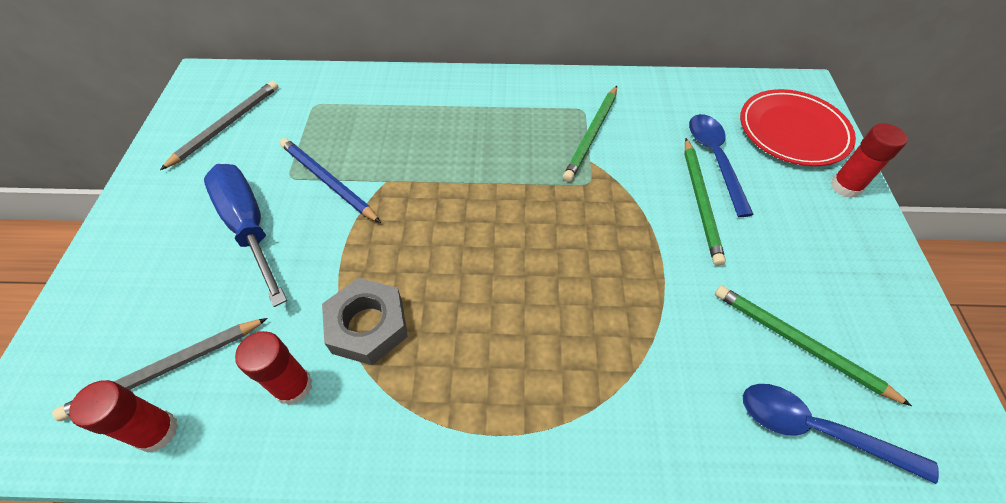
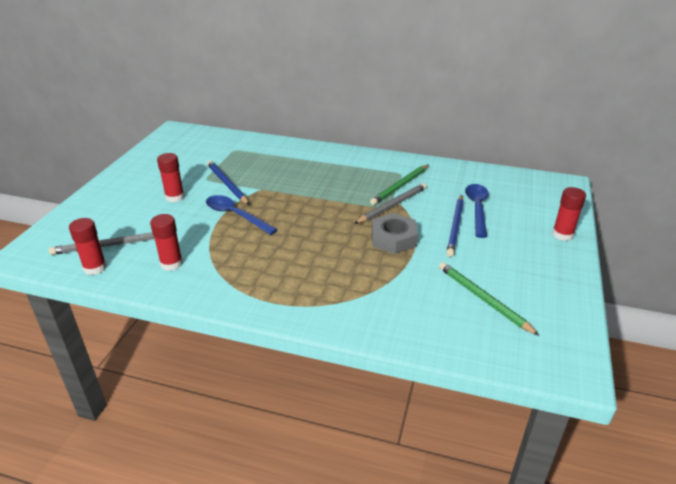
camera: 15 degrees right, 20 degrees down
grey pencil [160,81,278,170] -> grey pencil moved to [354,183,427,224]
blue screwdriver [204,164,287,307] -> red glue stick [157,153,185,202]
grey nut [322,278,408,365] -> grey nut moved to [372,213,418,254]
green pencil [684,138,726,266] -> blue pencil [446,195,464,257]
red plate [740,89,856,166] -> none
blue spoon [743,384,939,484] -> blue spoon moved to [206,195,278,235]

